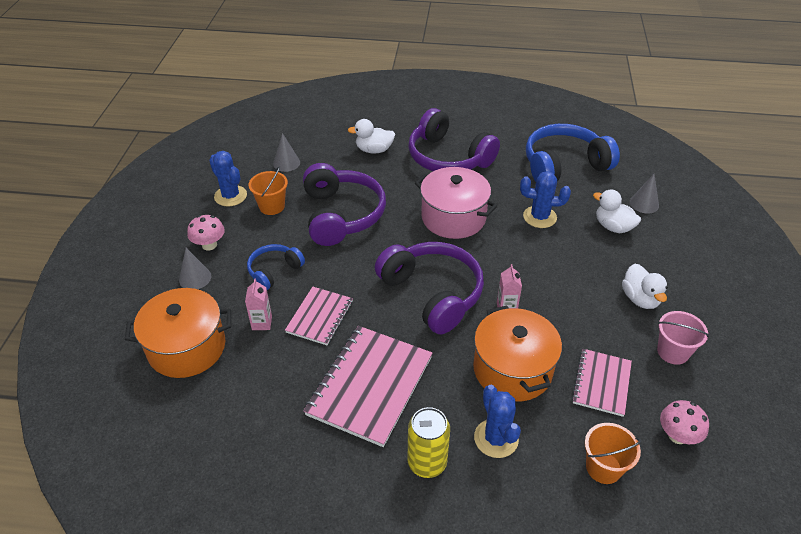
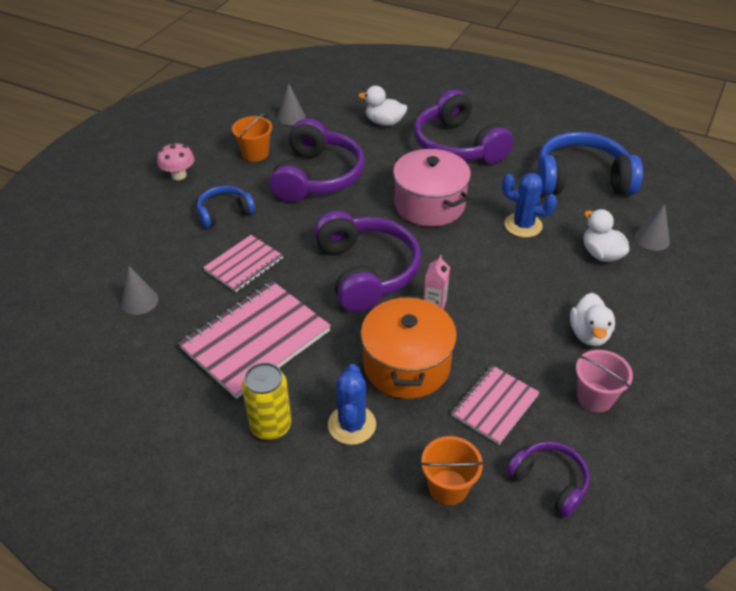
camera: 20 degrees right, 0 degrees up
orange pot [125,288,231,378] -> none
grey cone [179,248,212,289] -> grey cone moved to [121,266,158,315]
blue cactus [209,151,247,207] -> none
pink carton [245,279,272,330] -> none
pink mushroom [660,400,709,444] -> purple headphones [507,441,590,517]

